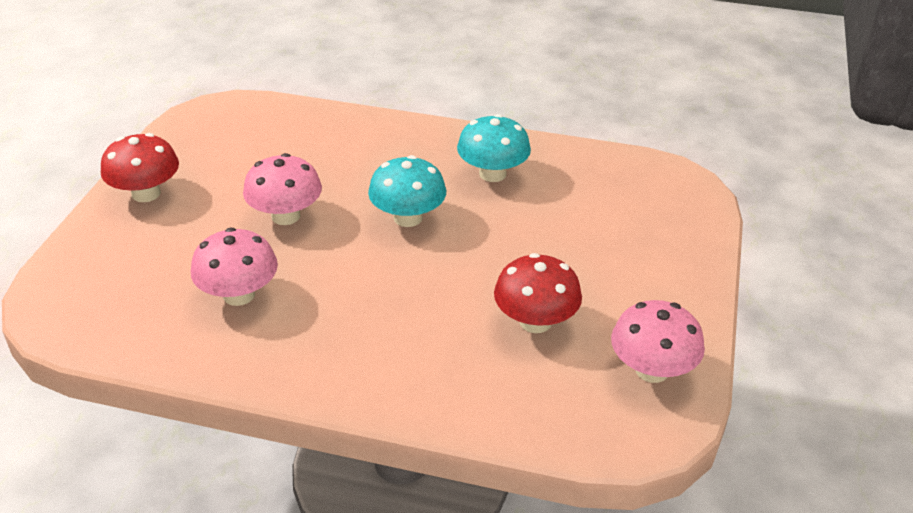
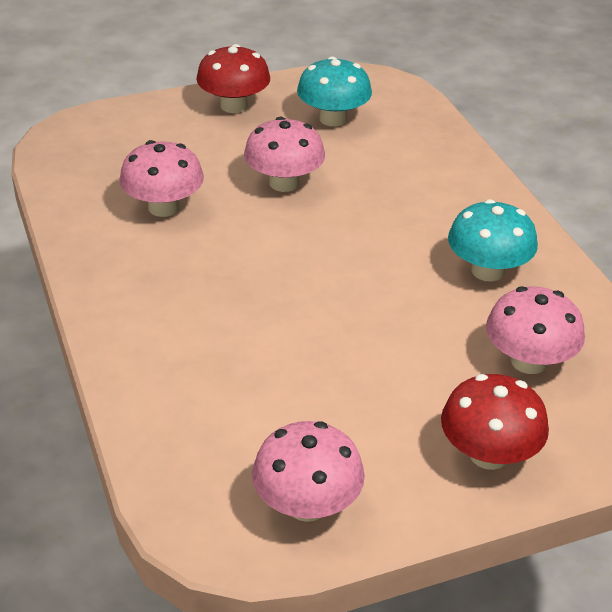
camera: 55 degrees right, 0 degrees up
turquoise mushroom [368,155,446,227] -> turquoise mushroom moved to [297,56,372,126]
red mushroom [494,253,582,333] -> red mushroom moved to [441,374,549,470]
none -> pink mushroom [486,286,585,374]

